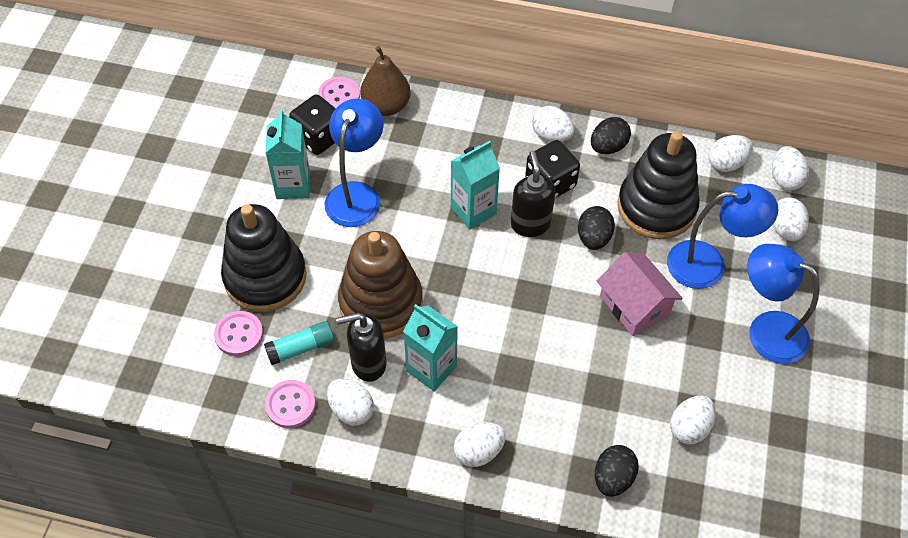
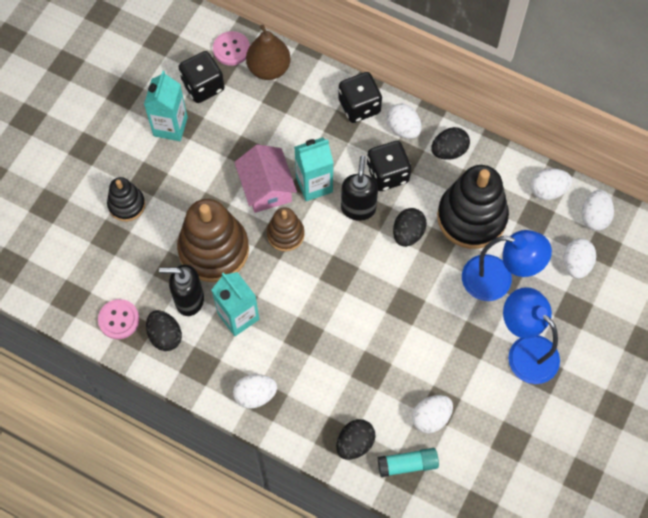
camera: 15 degrees right, 10 degrees up
pink button [214,311,263,356] -> none
black stacking toy [221,204,307,312] -> black stacking toy [107,177,145,221], size x0.53
turquoise glue stick [264,321,334,365] -> turquoise glue stick moved to [378,448,439,477]
blue lamp [325,98,384,227] -> none
white egg [327,379,374,426] -> black egg [146,310,182,351]
pink house [597,252,683,336] -> pink house moved to [234,144,297,213]
none -> brown stacking toy [267,207,304,251]
none -> black dice [338,72,382,123]

